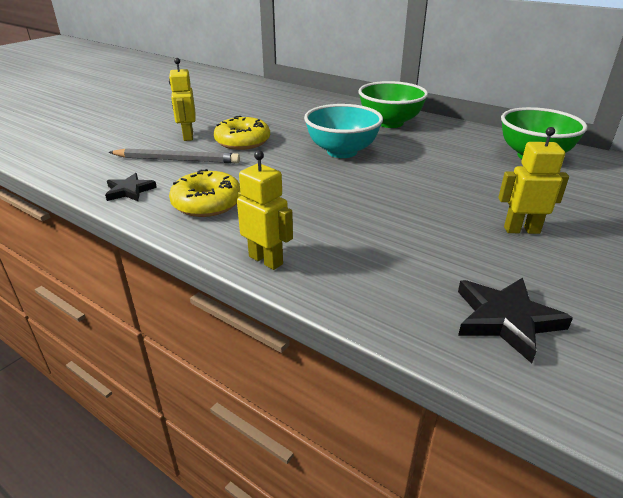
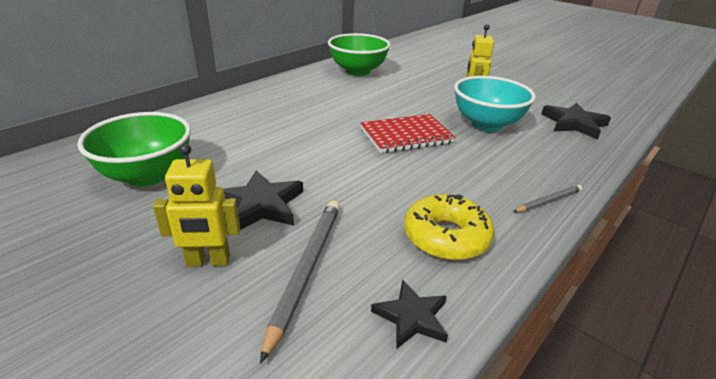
camera: 85 degrees left, 0 degrees up
yellow donut [214,116,270,150] -> black star [224,170,303,230]
yellow robot [237,150,293,270] -> grey pencil [513,185,582,212]
turquoise bowl [304,104,383,158] -> turquoise bowl moved to [454,76,536,132]
green bowl [359,81,428,128] -> green bowl moved to [77,112,191,187]
none -> red notebook [360,114,456,153]

